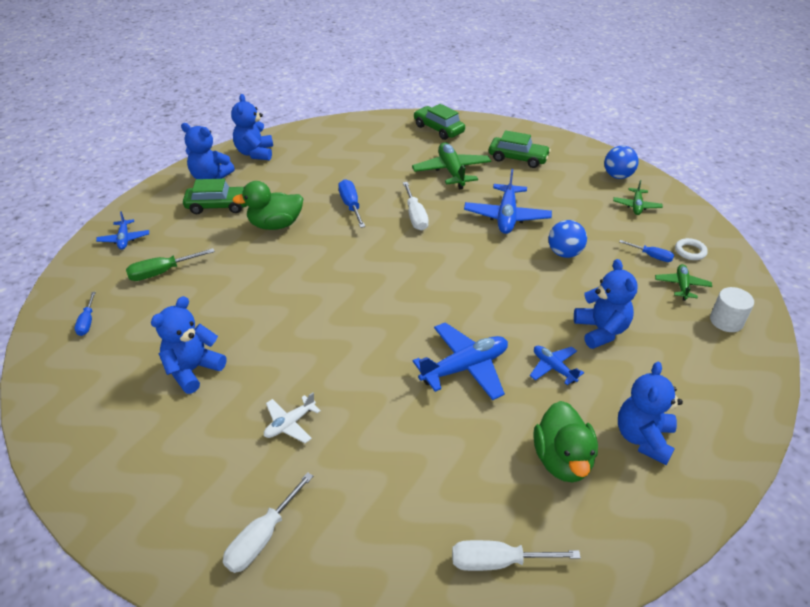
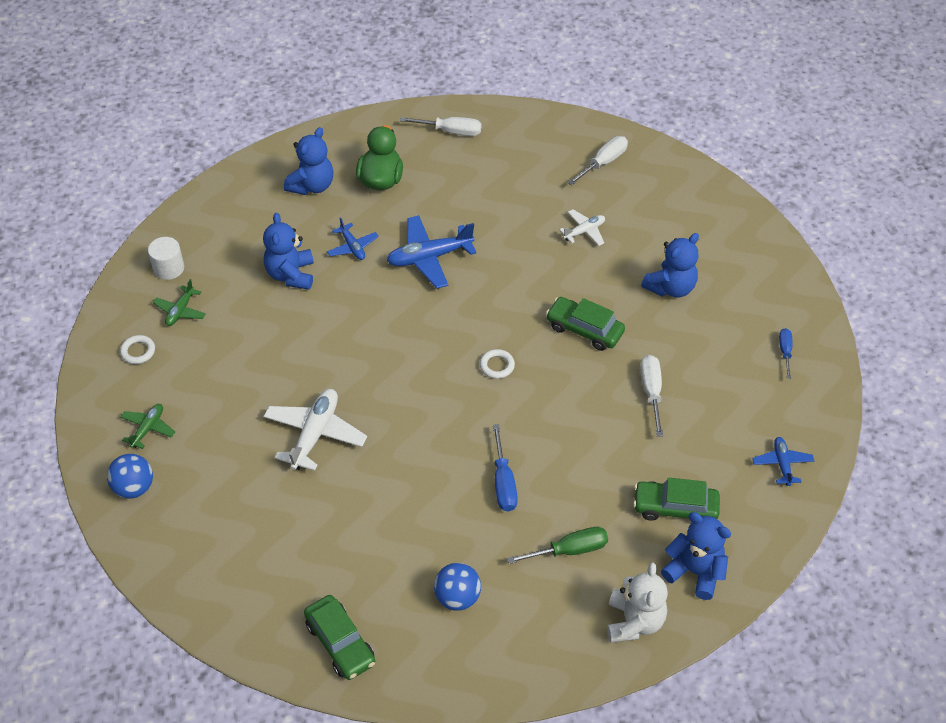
camera: 170 degrees left, 10 degrees up
green screwdriver [126,248,215,281] -> green screwdriver moved to [507,527,608,564]
blue teddy bear [231,94,273,160] -> white teddy bear [607,562,668,643]
green duck [232,181,303,230] -> none
white screwdriver [403,182,429,231] -> white screwdriver moved to [640,355,663,437]
green plane [412,143,491,189] -> none
blue plane [464,169,552,234] -> white plane [263,389,367,471]
green car [489,130,551,168] -> green car moved to [546,297,625,351]
blue ball [549,220,587,258] -> blue ball moved to [434,563,481,611]
blue screwdriver [619,240,674,262] -> none
none -> white ring [480,349,515,379]

